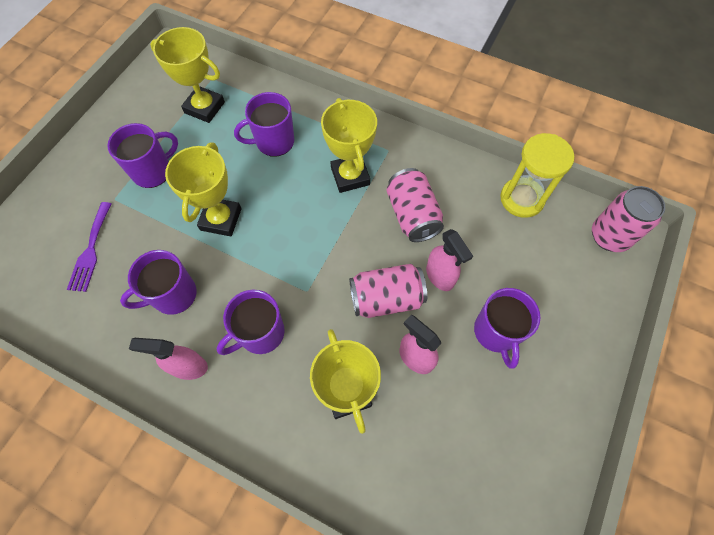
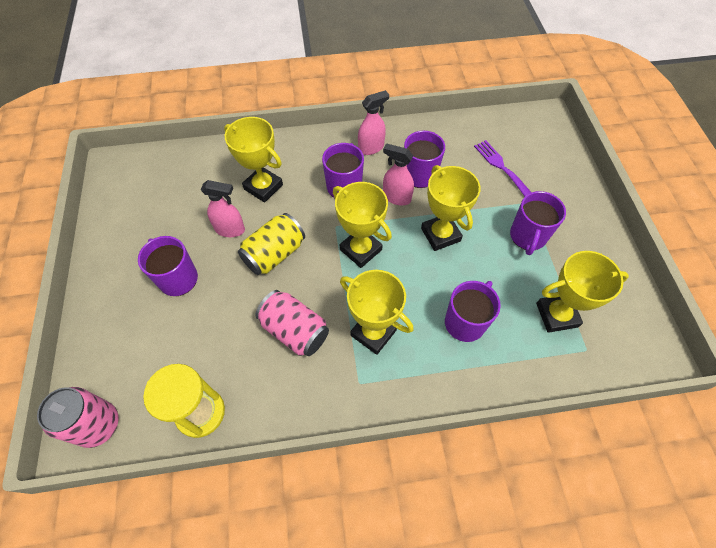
camera: 145 degrees right, 5 degrees down
pink can [349,264,427,318] -> yellow can [238,213,305,275]
pink spray bottle [426,229,473,291] -> pink spray bottle moved to [383,143,414,205]
none -> yellow trophy [333,182,392,268]

